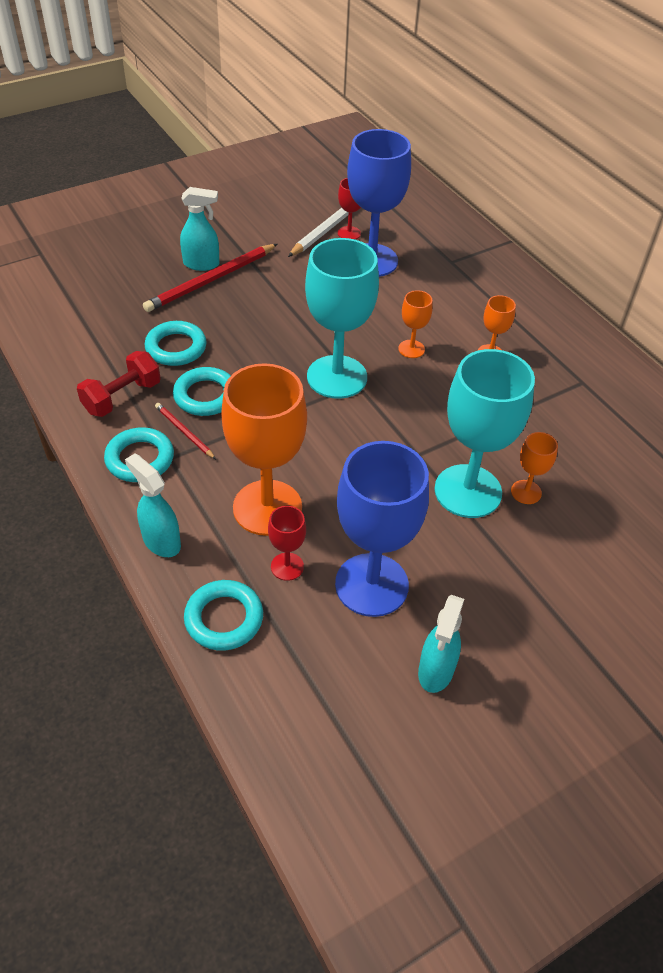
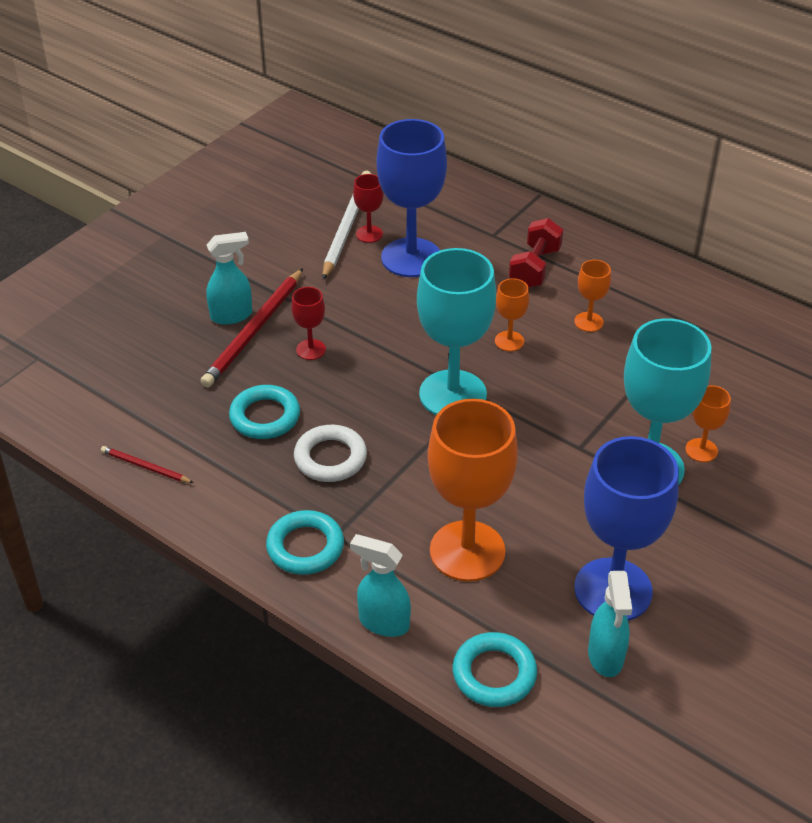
camera: 20 degrees left, 5 degrees down
red dumbbell [77,351,161,417] -> red dumbbell moved to [509,218,563,288]
red pencil [155,403,216,459] -> red pencil moved to [101,446,194,483]
turquoise ring [173,367,231,416] -> white ring [294,425,367,482]
red goblet [268,506,306,581] -> red goblet moved to [291,287,326,360]
turquoise spray bottle [418,595,464,693] -> turquoise spray bottle moved to [588,571,632,677]

